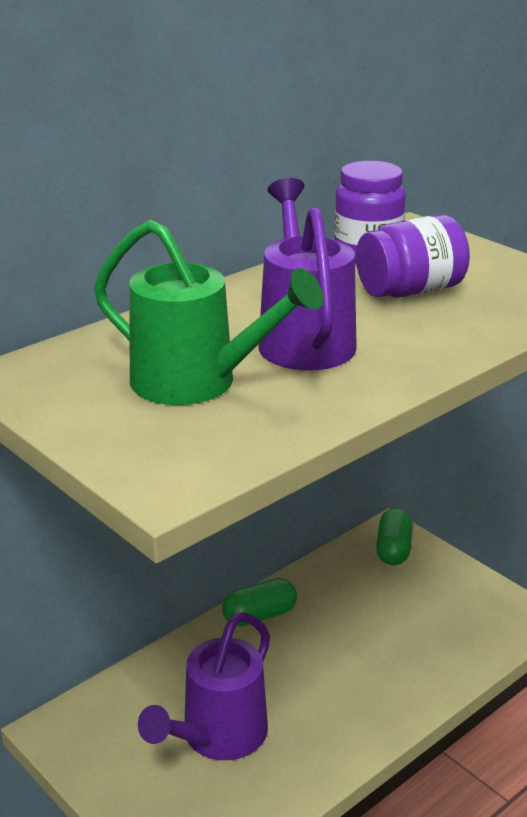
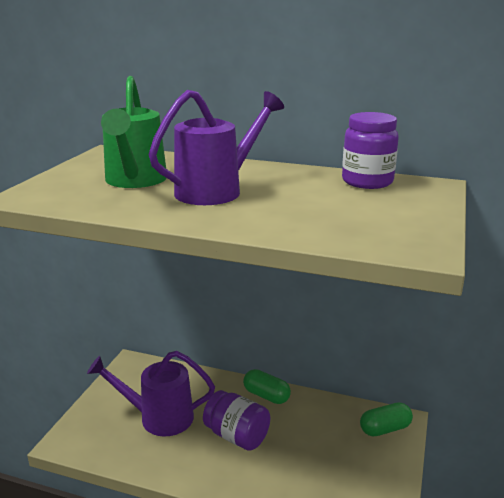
camera: 60 degrees right, 5 degrees down
purple jar [356,214,470,298] -> purple jar moved to [203,390,270,451]

